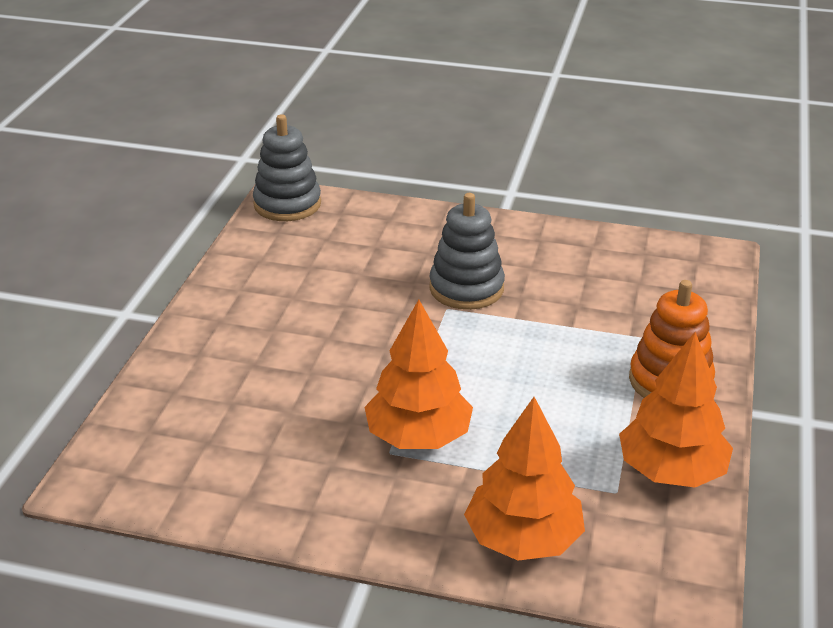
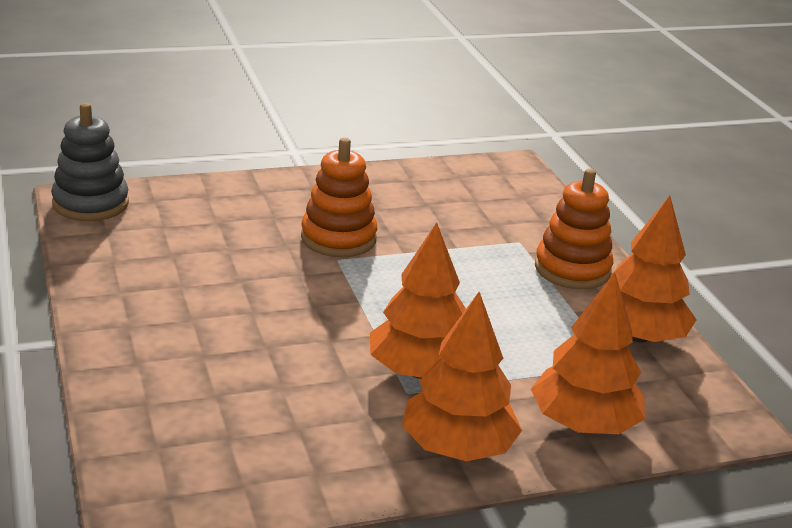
camera: 35 degrees left, 5 degrees down
grey stacking toy [429,193,505,310] -> orange stacking toy [301,137,377,257]
none -> orange tree [402,292,522,461]

